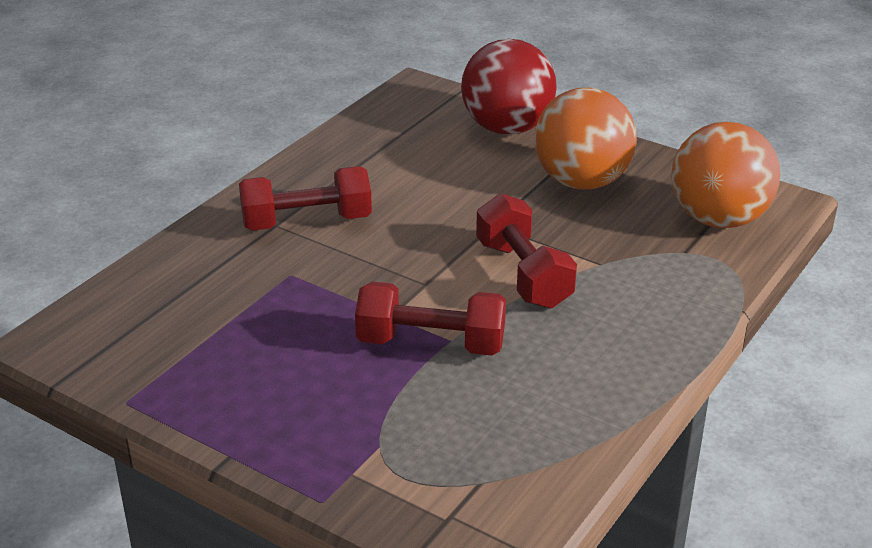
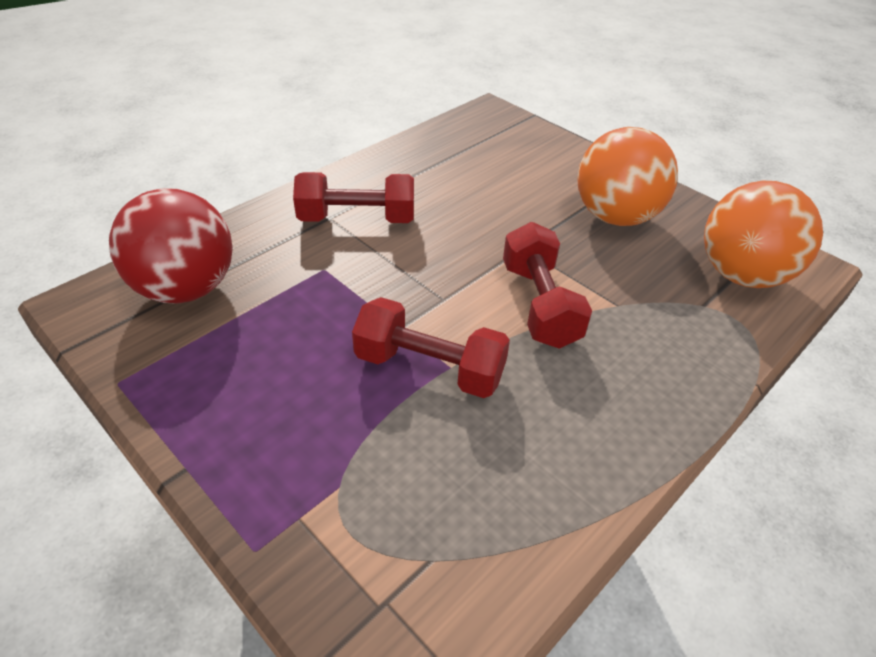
camera: 10 degrees right, 10 degrees up
red ball [461,39,557,135] -> red ball moved to [109,188,233,304]

